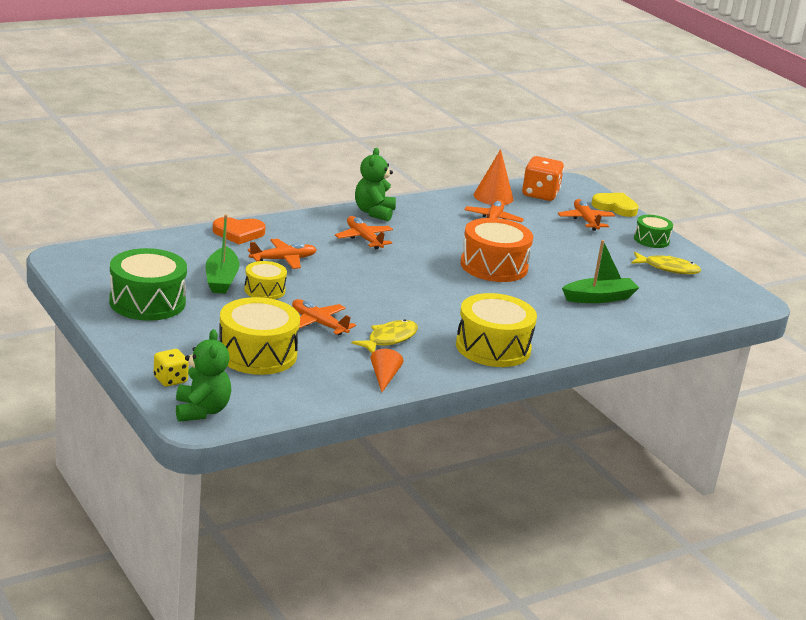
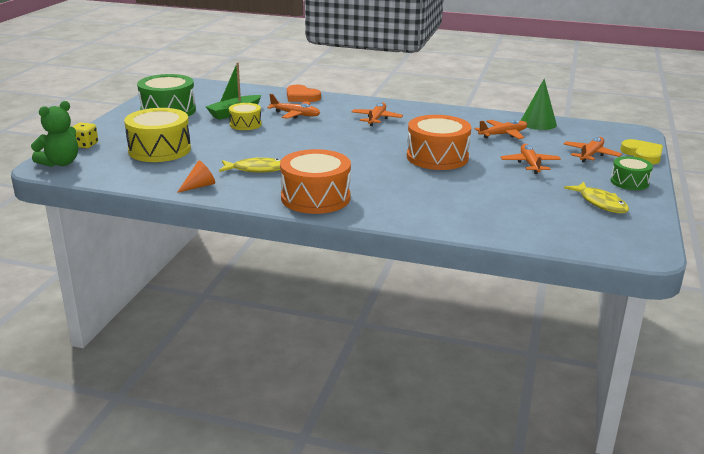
camera: 50 degrees right, 0 degrees up
orange plane [292,299,356,335] -> orange plane moved to [501,144,561,174]
green teddy bear [355,148,396,221] -> none
yellow drum [456,293,537,367] -> orange drum [280,149,351,214]
orange cone [474,149,514,205] -> green cone [521,79,557,130]
orange dice [522,156,564,201] -> none
green boat [562,240,639,303] -> none

